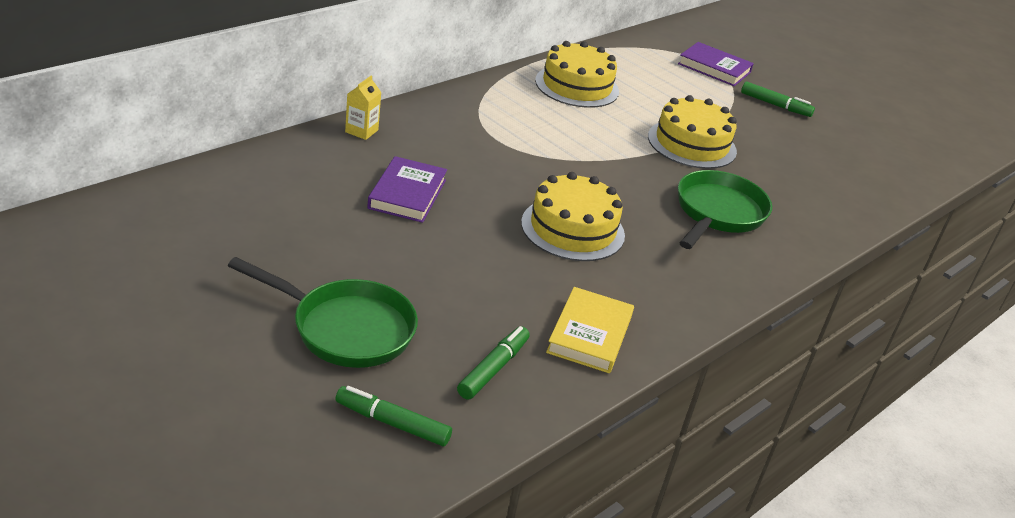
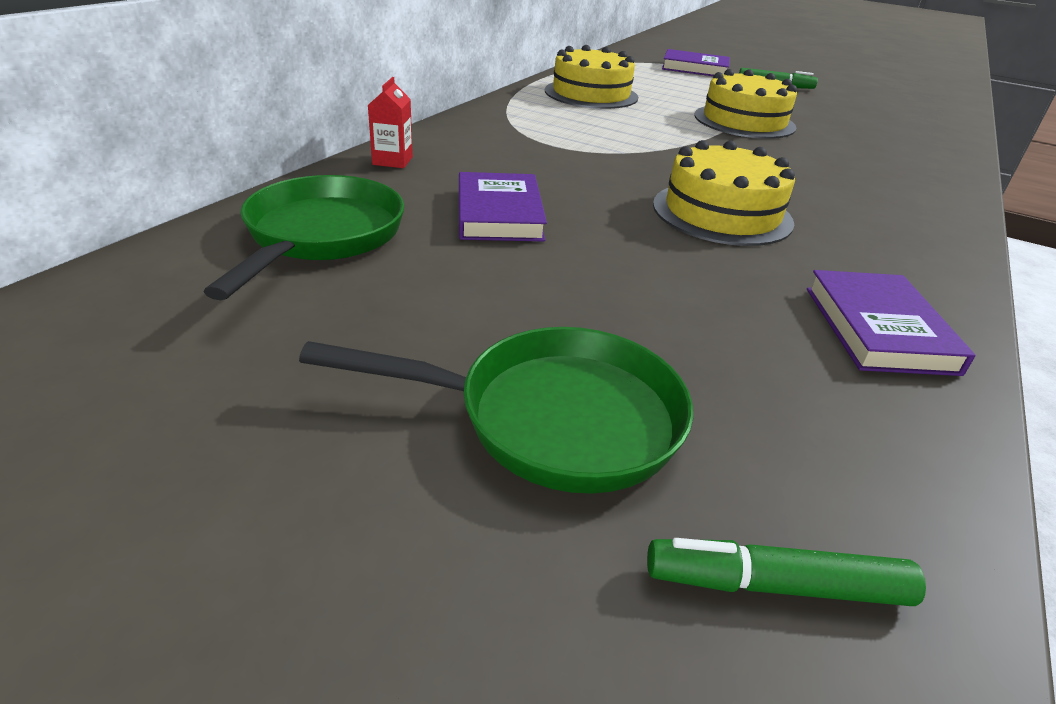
camera: 15 degrees left, 0 degrees up
yellow carton [345,75,382,140] -> red carton [368,77,413,168]
green marker [457,326,530,399] -> none
yellow book [546,287,634,373] -> purple book [807,270,976,376]
green pan [678,170,772,249] -> green pan moved to [203,175,404,300]

